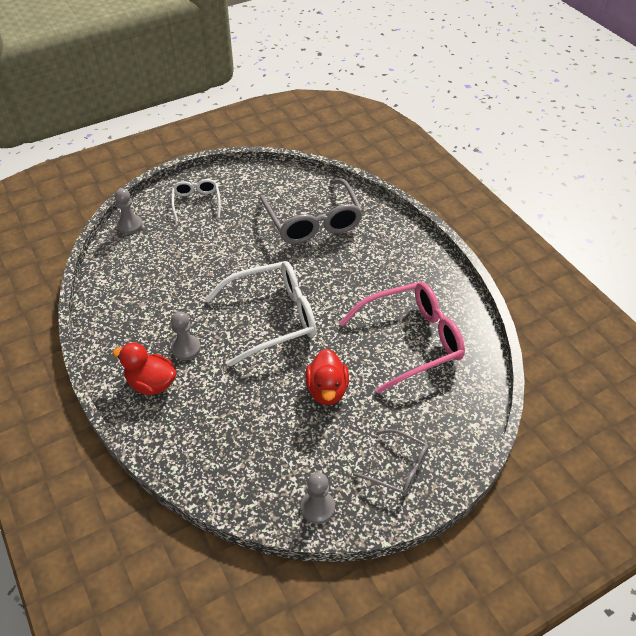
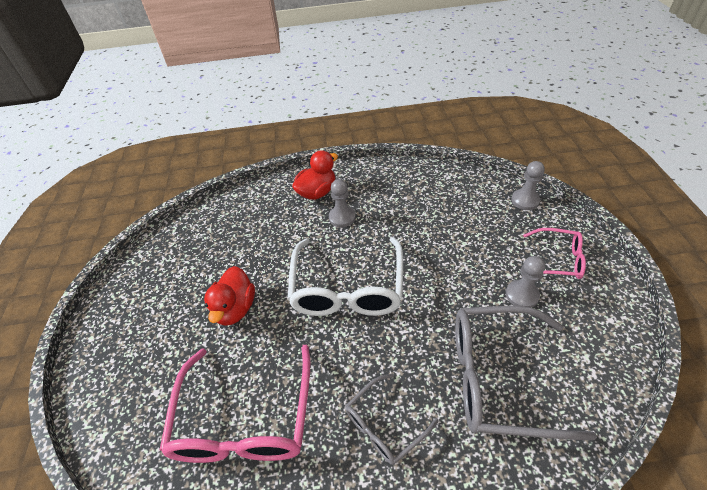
camera: 115 degrees right, 0 degrees up
white glasses [171,179,221,222] -> pink glasses [523,228,586,279]
grey pawn [301,472,335,524] -> grey pawn moved to [506,256,545,308]
red duck [305,349,349,405] -> red duck turned 105 degrees counterclockwise [204,266,255,326]
grey glasses [353,429,429,496] -> grey glasses moved to [345,374,439,465]

